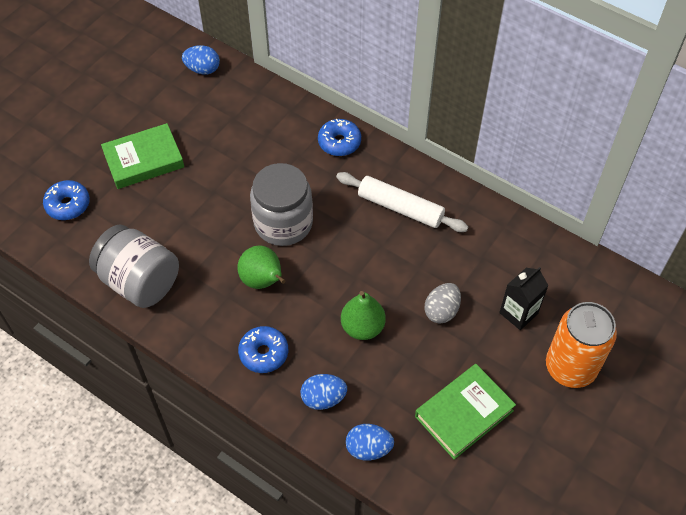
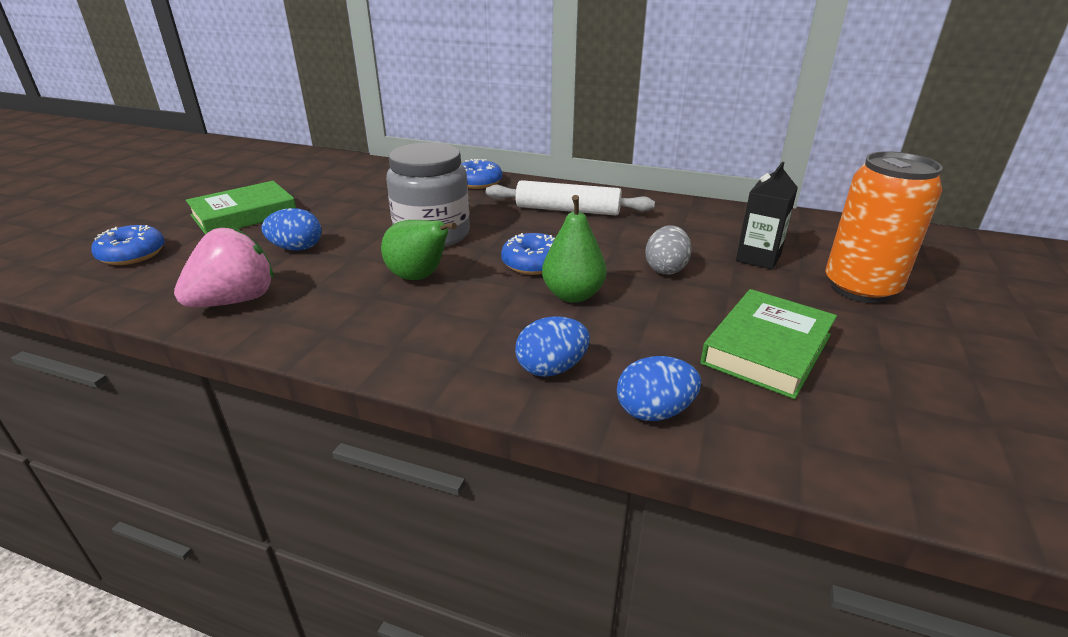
camera: 15 degrees left, 25 degrees down
grey jar [89,225,179,308] -> pink strawberry [174,227,273,308]
blue egg [182,45,220,75] -> blue egg moved to [262,208,321,251]
blue donut [238,326,288,373] -> blue donut moved to [501,233,555,275]

